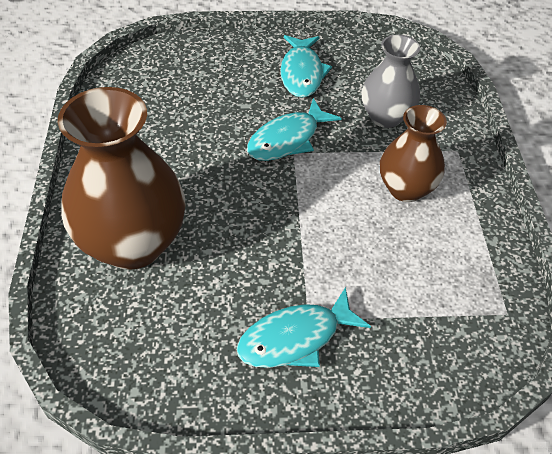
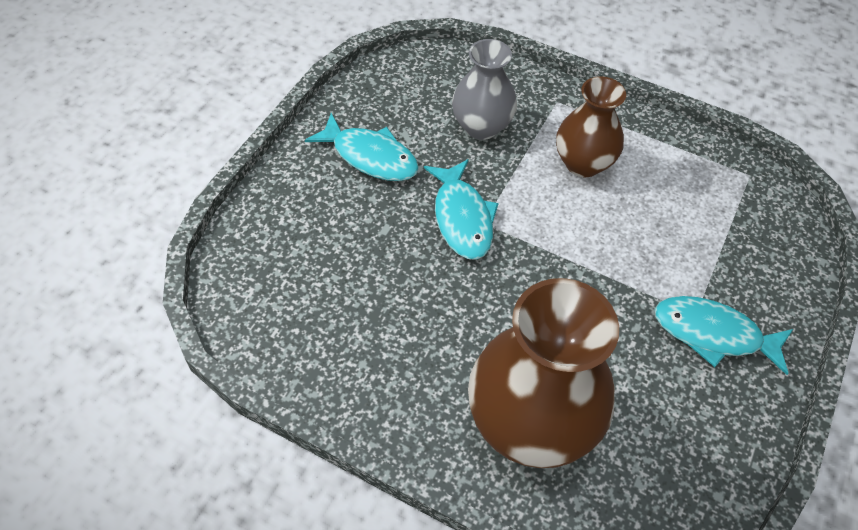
camera: 60 degrees left, 5 degrees up
turquoise fish [237,287,371,368] -> turquoise fish turned 105 degrees clockwise [655,296,793,375]

